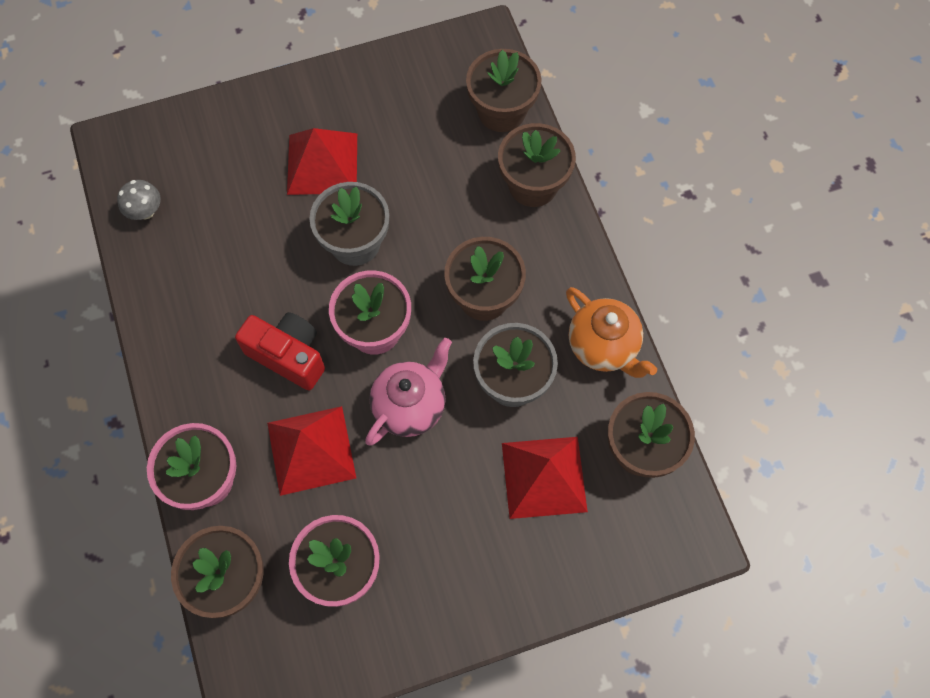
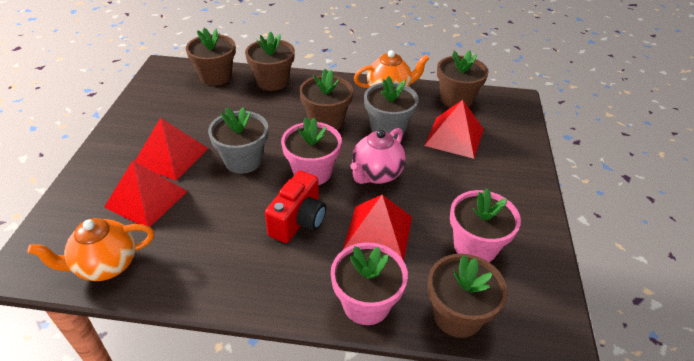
camera: 65 degrees left, 25 degrees down
grey mushroom [117,180,161,220] -> orange teapot [27,218,154,281]
red camera [235,312,325,390] -> red camera turned 150 degrees clockwise [265,171,326,243]
pink teapot [365,338,452,446] -> pink teapot turned 120 degrees counterclockwise [350,128,406,184]
none -> red pyramid [104,160,188,227]

